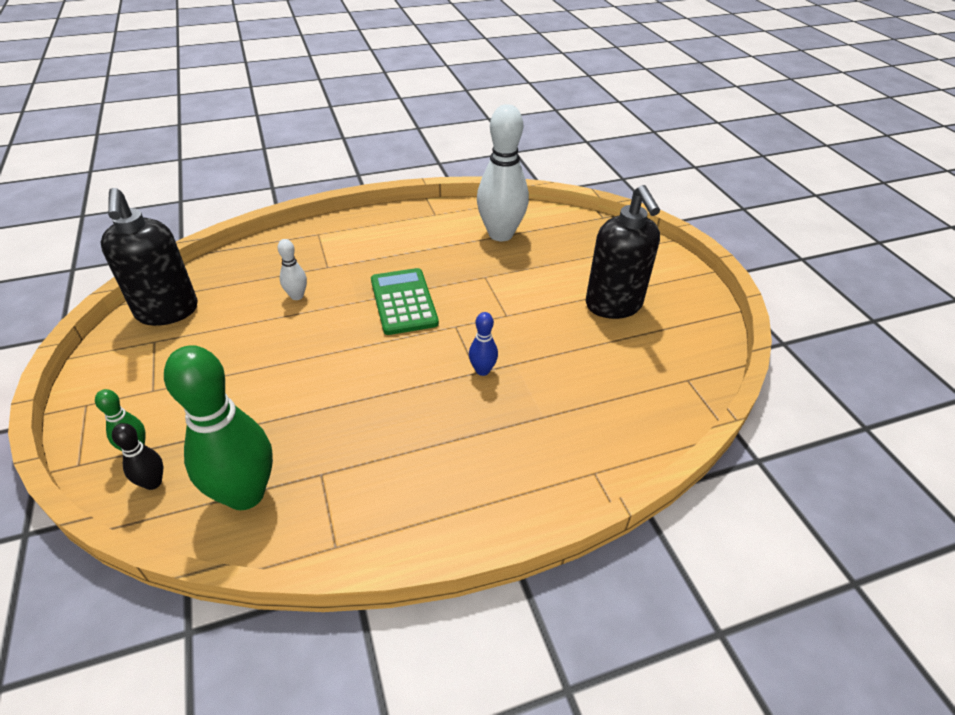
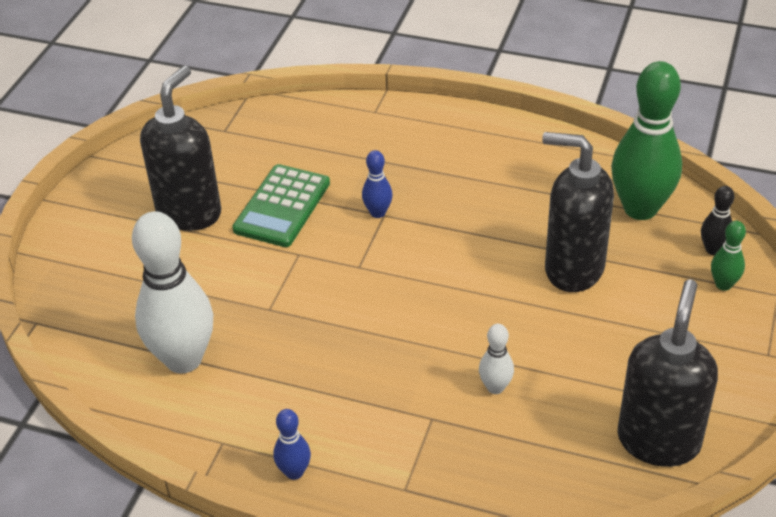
camera: 140 degrees left, 0 degrees up
green calculator [371,268,439,335] -> green calculator moved to [232,164,330,247]
none -> blue bowling pin [273,409,311,480]
none -> black soap dispenser [542,132,614,292]

